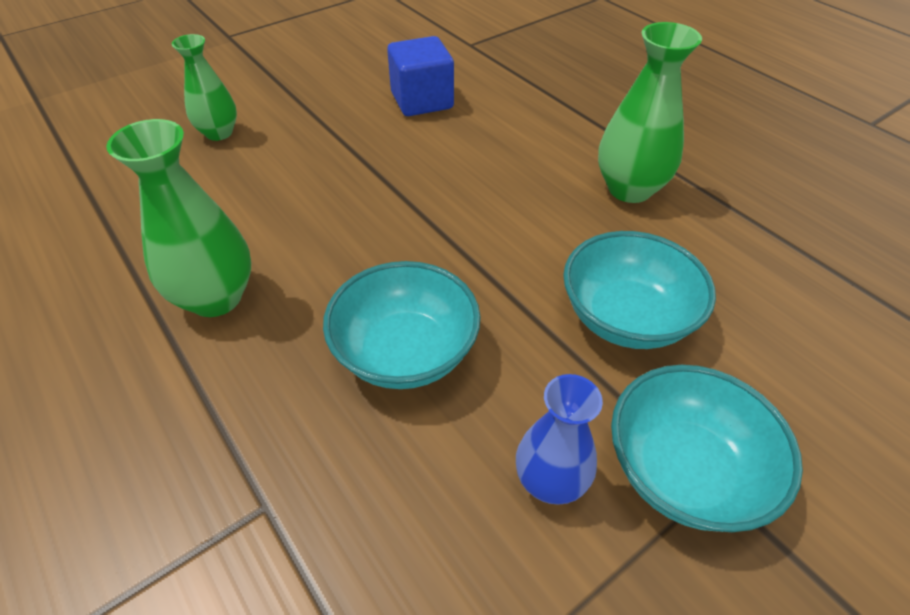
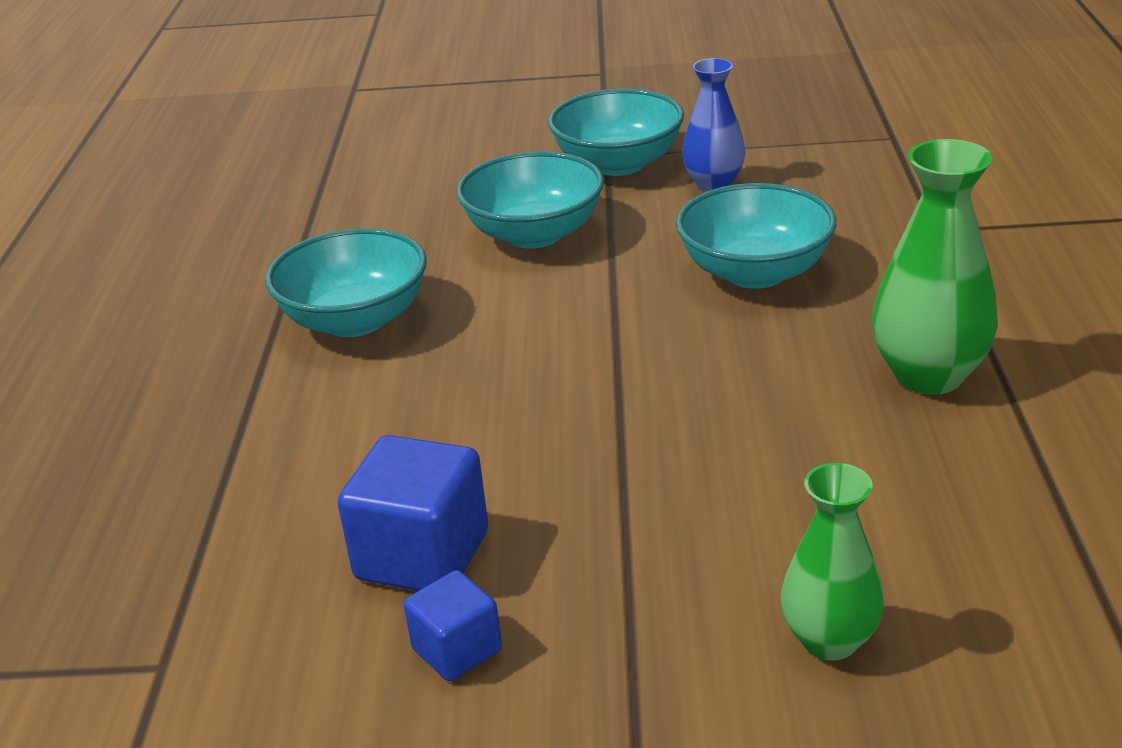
camera: 140 degrees left, 15 degrees down
green vase [598,22,702,203] -> turquoise bowl [265,228,427,337]
none -> blue cube [404,570,502,681]

